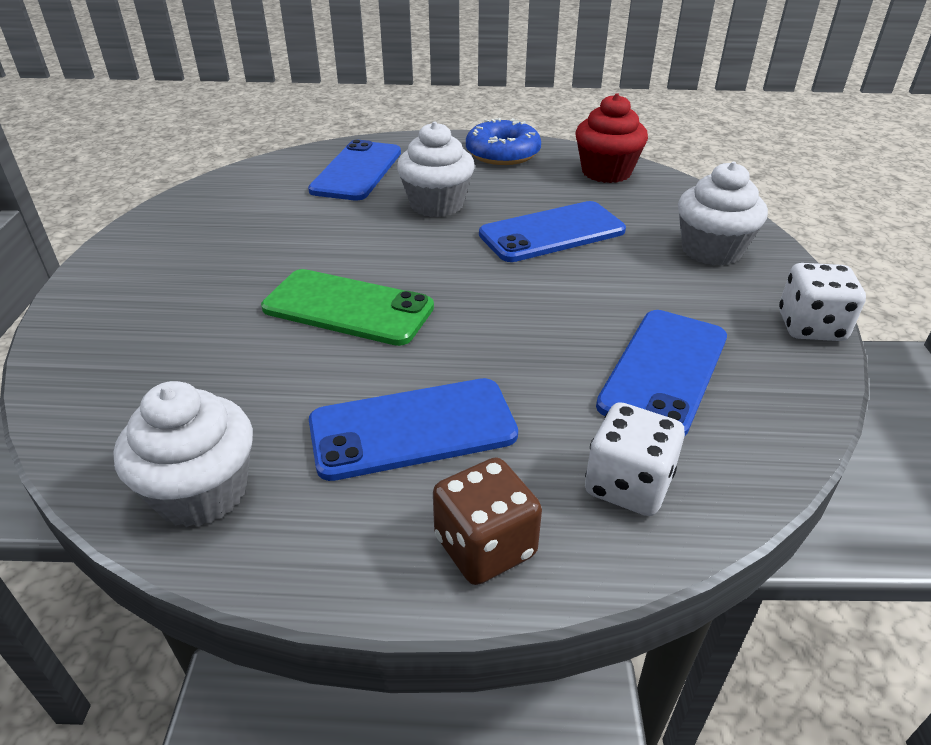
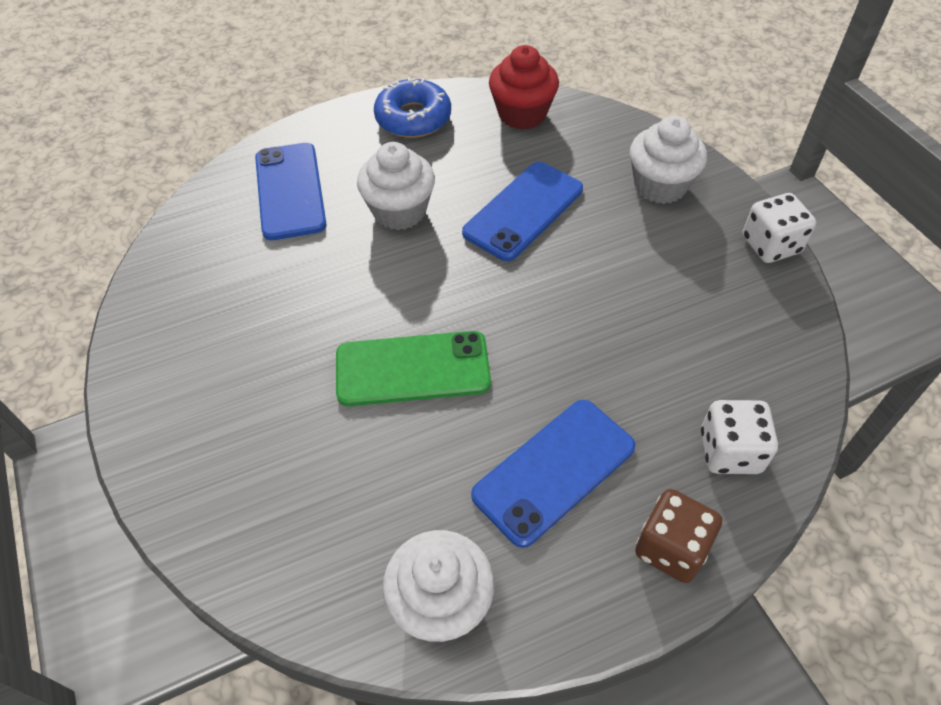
camera: 25 degrees left, 15 degrees up
blue phone [596,310,727,436] -> none

